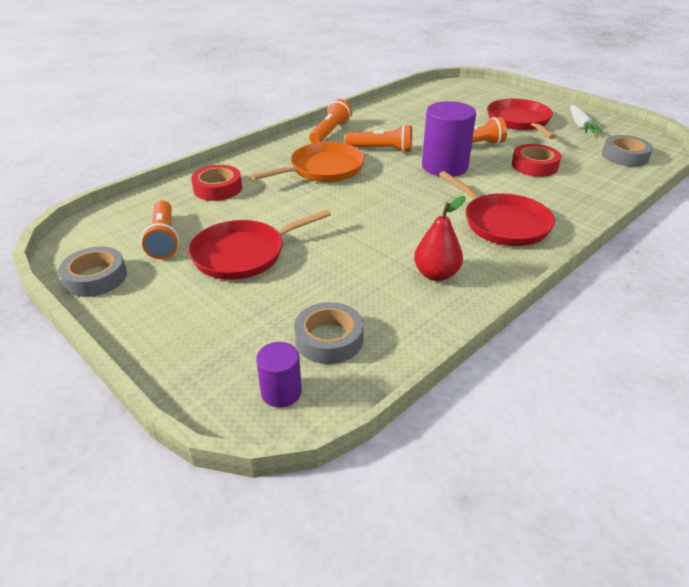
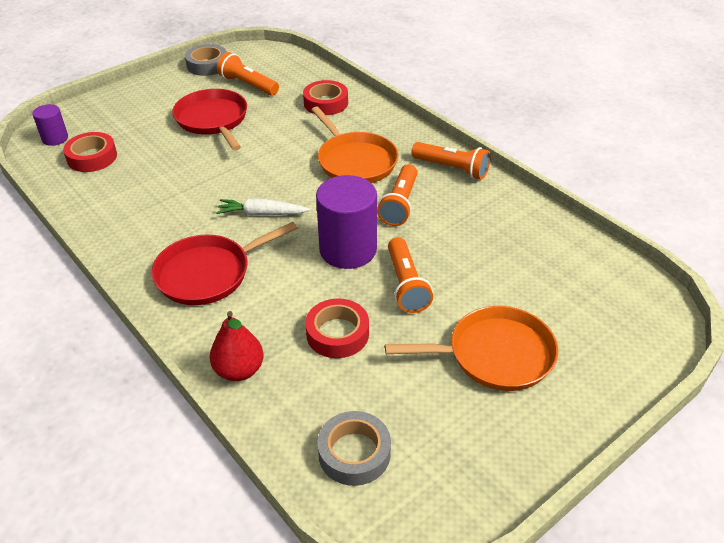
camera: 95 degrees right, 5 degrees up
orange flashlight [141,200,179,259] -> orange flashlight turned 45 degrees clockwise [217,52,279,96]
grey tape [294,302,364,364] -> red tape [63,132,117,172]
red pear [414,196,466,281] -> red pear moved to [210,311,264,381]
red pan [487,99,557,139] -> orange pan [385,306,558,391]
white carrot [570,105,603,133] -> white carrot moved to [216,198,310,216]

